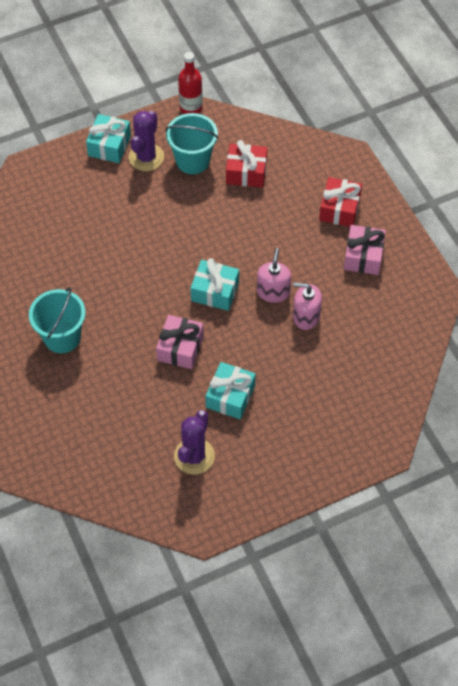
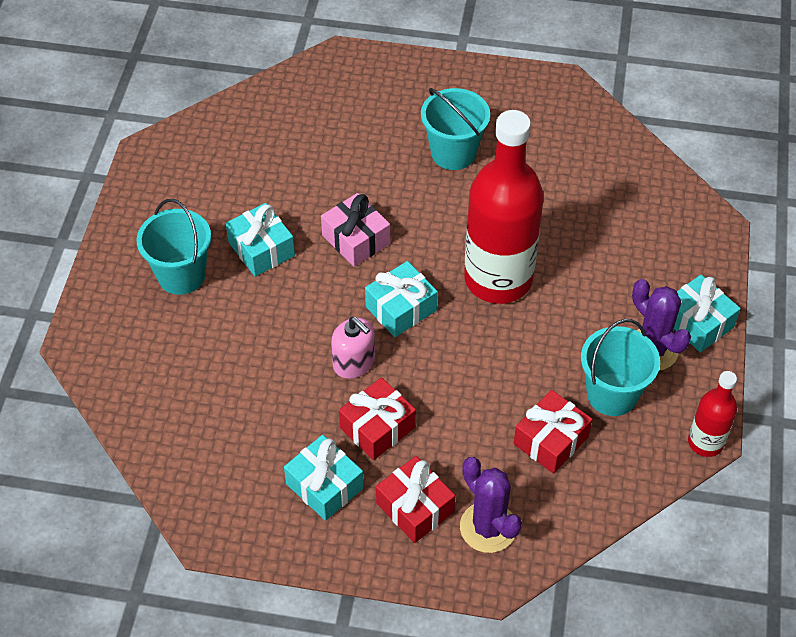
camera: 125 degrees right, 5 degrees down
purple cactus [174,410,215,475] -> purple cactus moved to [460,457,522,553]
pink soap dispenser [293,282,322,330] -> none
pink gift [344,225,386,275] -> turquoise gift [284,435,364,521]
none -> turquoise bucket [137,199,211,295]
none -> red gift [339,377,416,460]
none -> red bottle [464,110,544,304]

